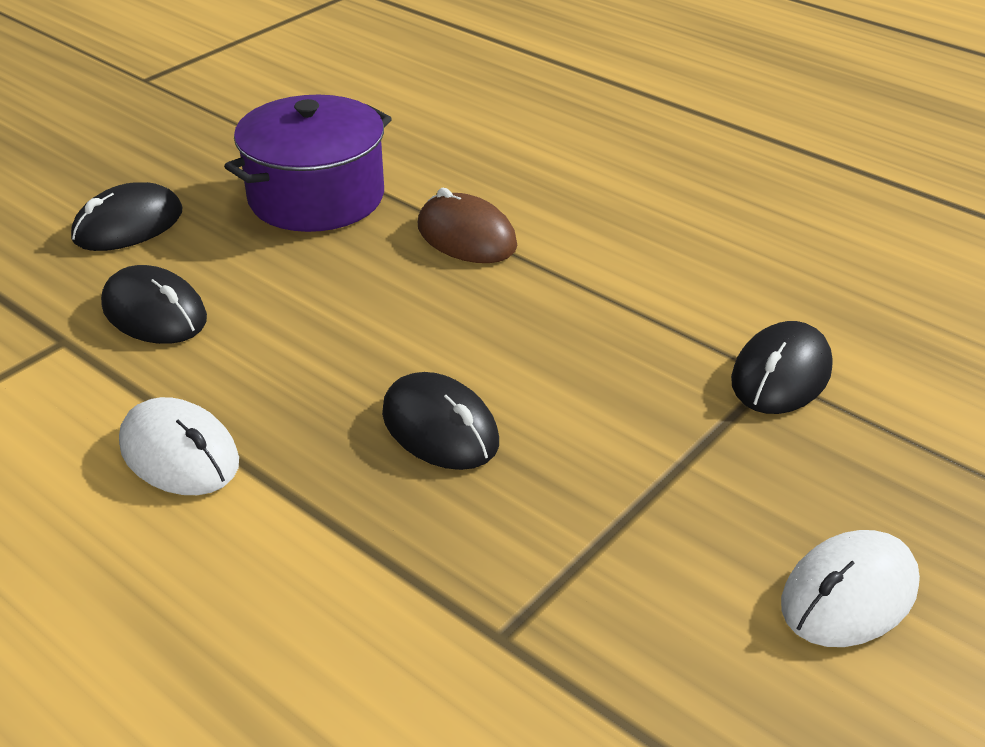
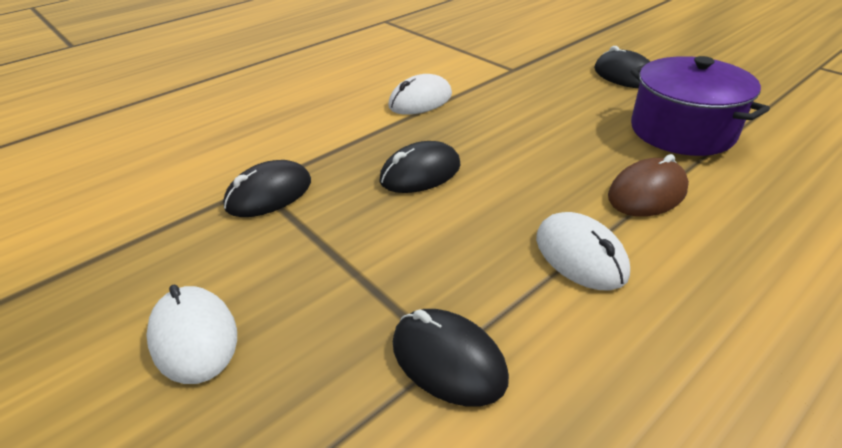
camera: 100 degrees right, 0 degrees up
black mouse [101,265,207,344] -> black mouse moved to [223,160,311,217]
none -> white mouse [536,212,630,290]

